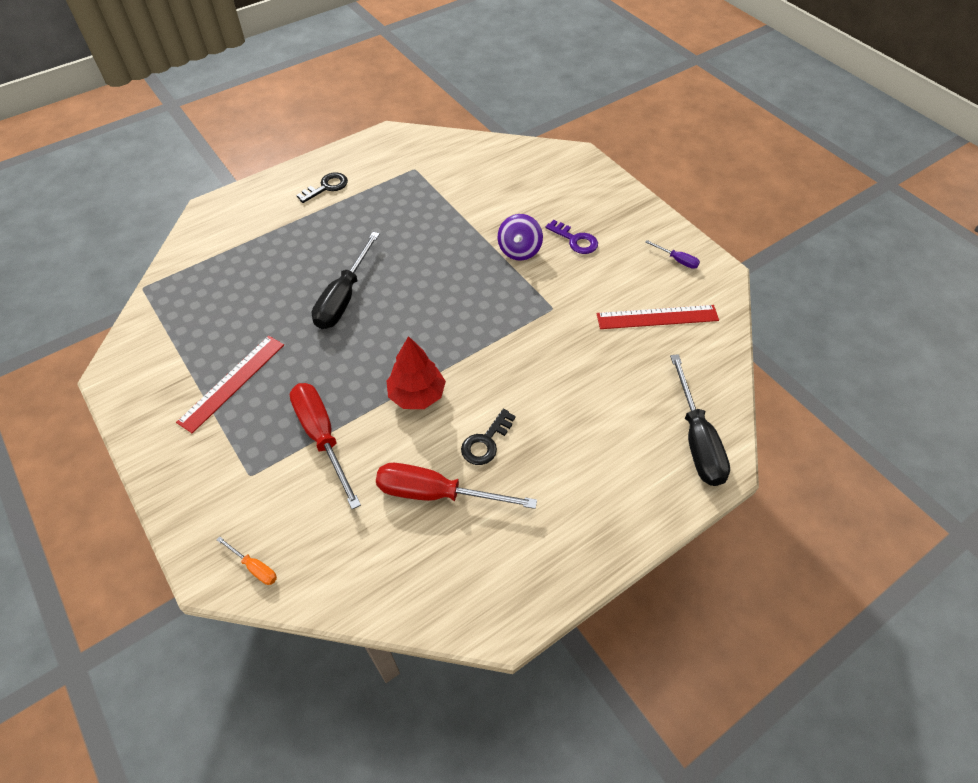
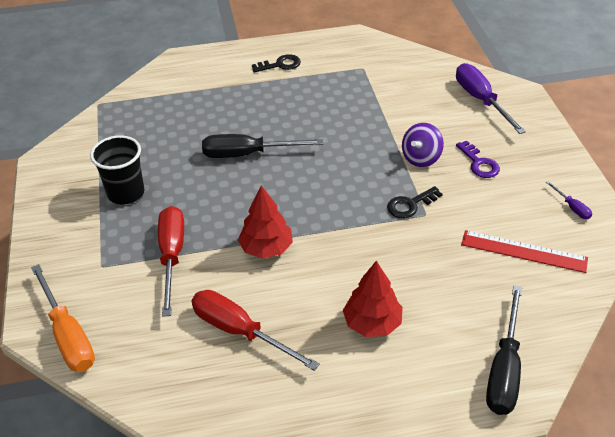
camera: 25 degrees right, 10 degrees down
red ruler [176,336,284,433] -> black cup [90,135,145,204]
orange screwdriver [217,537,277,585] -> orange screwdriver [31,264,95,372], size x2.17
black screwdriver [312,232,380,329] -> black screwdriver turned 45 degrees clockwise [202,134,323,158]
black key [461,409,516,465] -> black key moved to [387,186,442,218]
none -> red tree [343,261,403,337]
none -> purple screwdriver [456,63,526,134]

